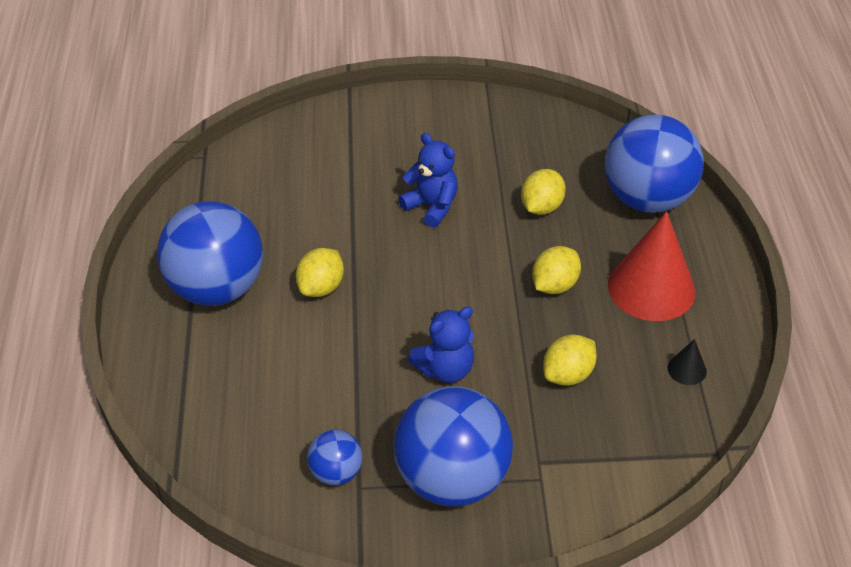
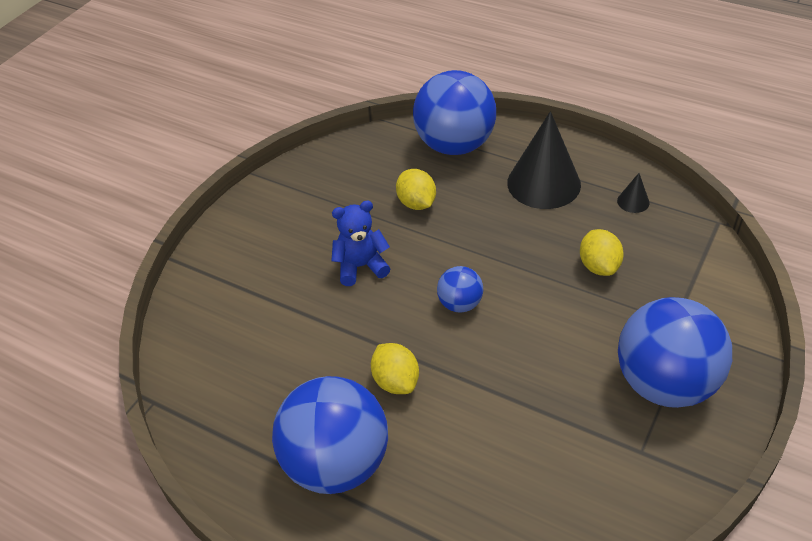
camera: 55 degrees left, 0 degrees up
blue ball [307,429,363,485] -> blue ball moved to [437,266,483,313]
blue teddy bear [408,307,474,383] -> none
yellow lemon [532,246,581,294] -> none
red cone [608,211,696,321] -> black cone [507,111,581,209]

